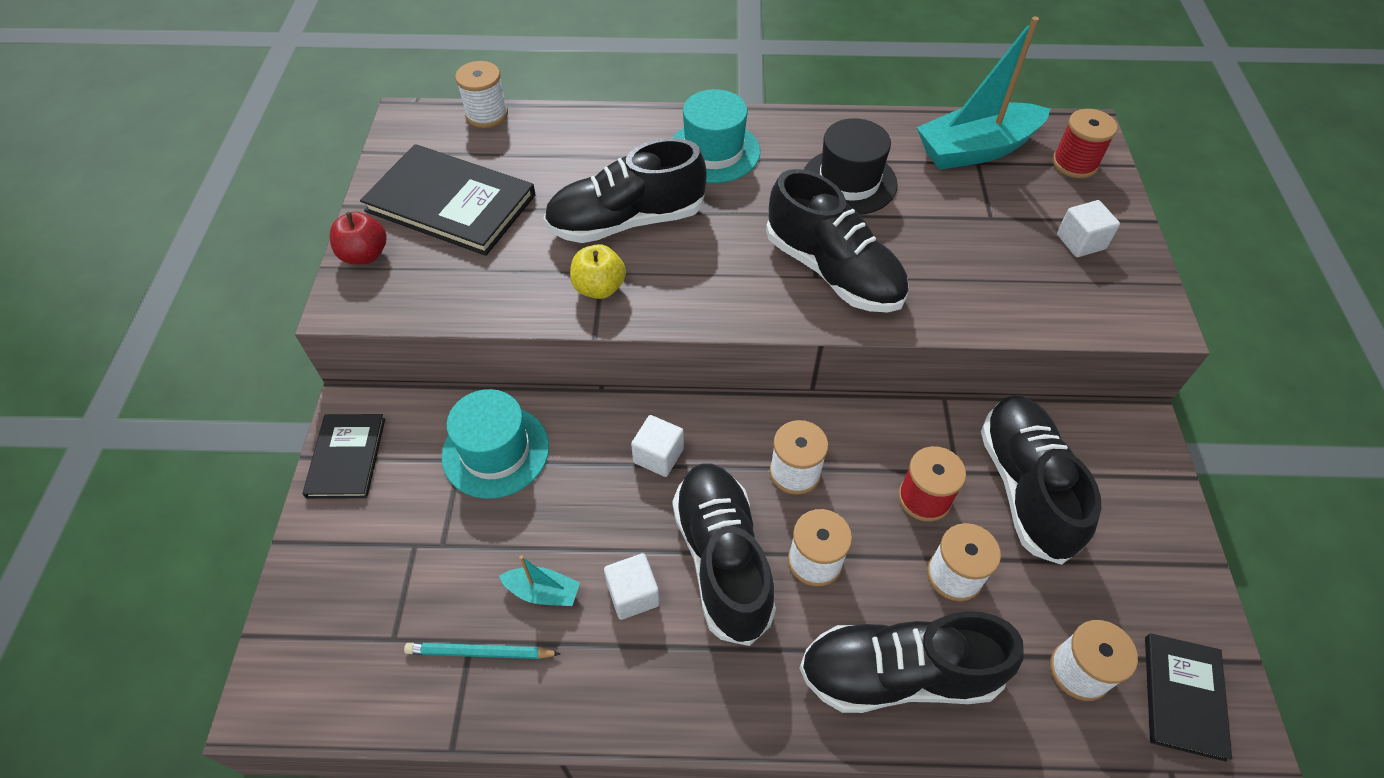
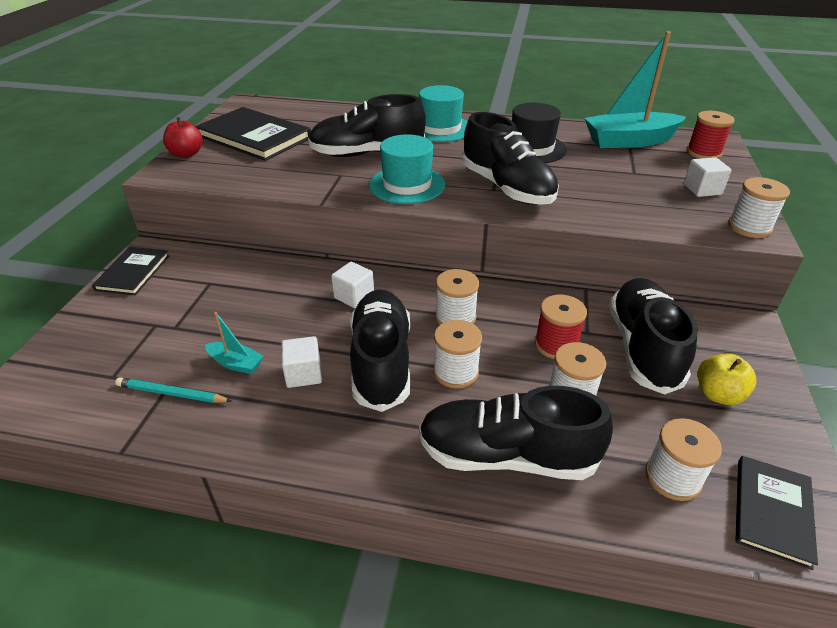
camera: 10 degrees right, 15 degrees down
turquoise hat [442,389,549,499] -> turquoise hat moved to [369,134,445,204]
white spool [455,61,508,128] -> white spool moved to [728,177,790,238]
yellow apple [570,244,626,299] -> yellow apple moved to [698,354,757,405]

